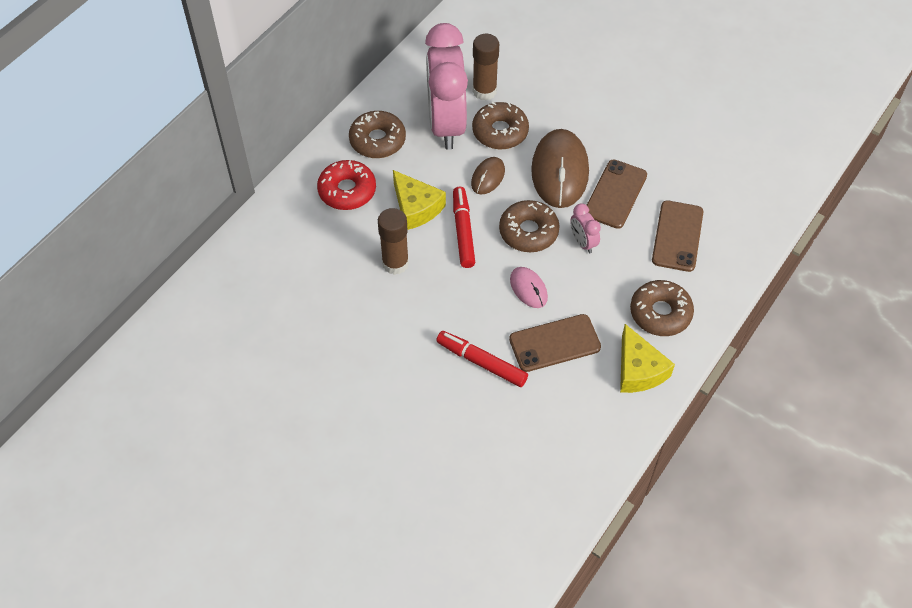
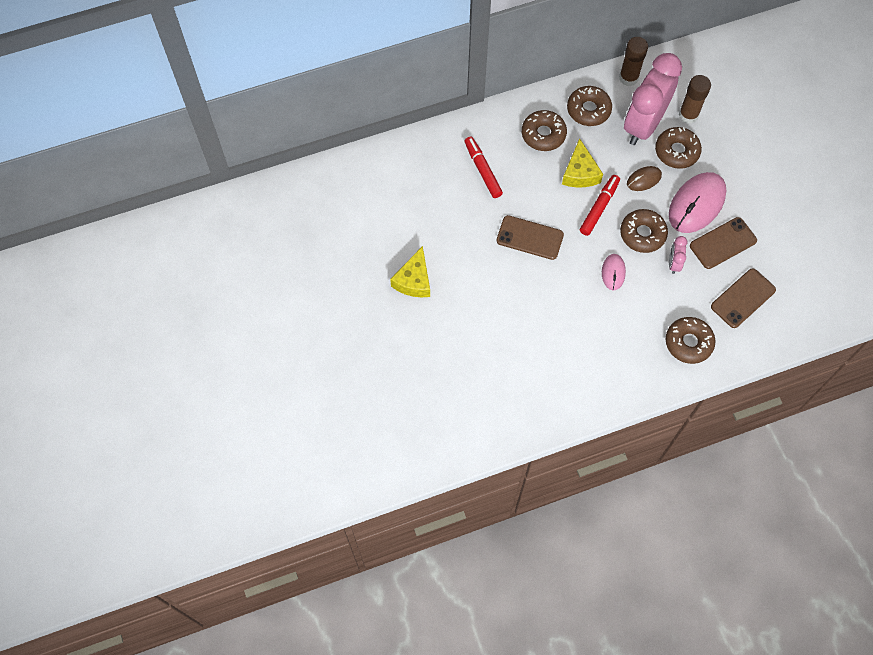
camera: 35 degrees right, 10 degrees up
red donut [317,160,376,210] -> brown donut [522,110,567,151]
brown glue stick [378,208,409,275] -> brown glue stick moved to [619,37,648,86]
red marker [436,331,528,387] -> red marker moved to [464,137,503,198]
brown phone [509,314,601,372] -> brown phone moved to [497,215,564,260]
brown mouse [531,129,589,208] -> pink mouse [669,172,726,233]
yellow cheese [620,324,675,393] -> yellow cheese moved to [390,246,430,297]

